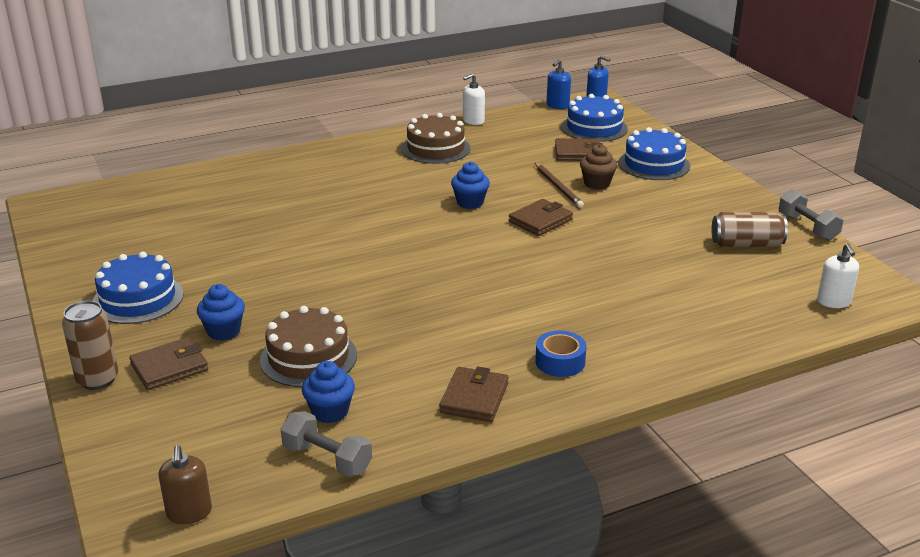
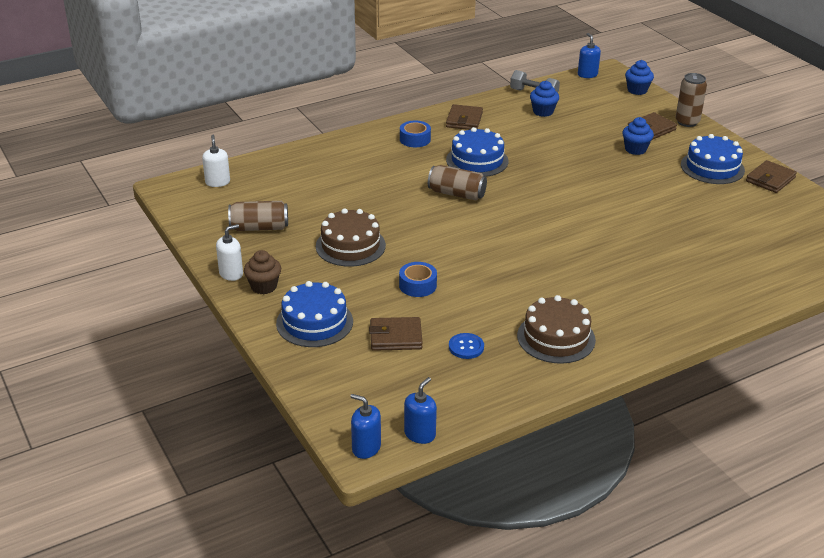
camera: 175 degrees right, 5 degrees up
brown soap dispenser [158,445,212,524] -> blue soap dispenser [578,33,601,78]
brown cake [260,306,357,387] -> brown cake moved to [316,208,386,267]
blue cupcake [451,162,490,209] -> blue cupcake moved to [625,60,654,95]
white soap dispenser [463,74,485,125] -> white soap dispenser moved to [216,224,243,281]
brown wallet [509,199,573,236] -> brown wallet moved to [746,160,797,193]
brown pencil [535,163,584,208] -> blue tape [399,262,437,297]
blue cake [561,94,628,142] -> blue cake moved to [446,127,509,177]
brown cupcake [580,144,617,190] -> brown cupcake moved to [244,250,281,294]
grey dumbbell [779,189,844,241] -> none
none -> brown can [428,165,487,200]
none -> blue button [449,333,484,359]

